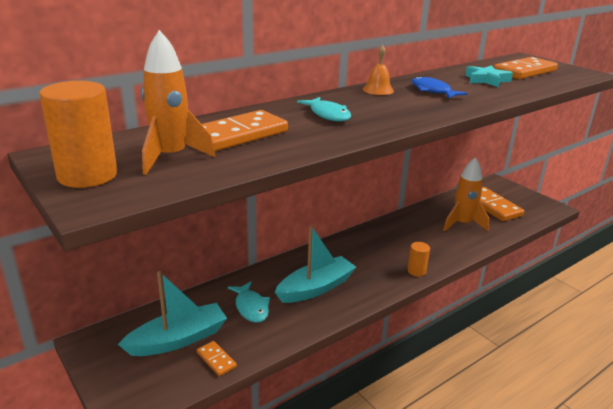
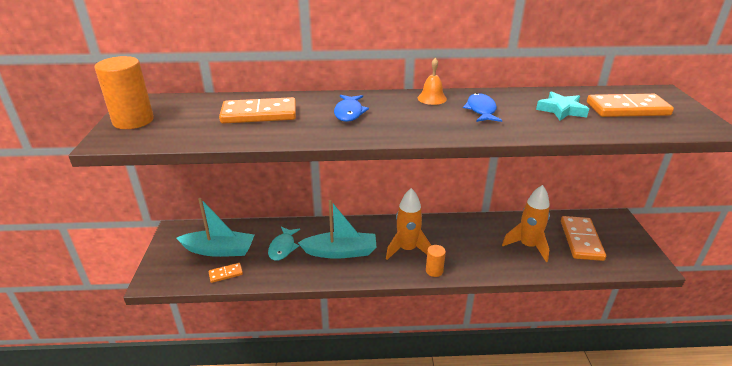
camera: 35 degrees right, 5 degrees up
orange rocket [141,30,215,175] -> orange rocket moved to [386,188,431,260]
orange domino [197,341,237,376] -> orange domino turned 75 degrees clockwise [209,263,243,283]
turquoise fish [297,97,351,122] -> blue fish [334,95,369,122]

